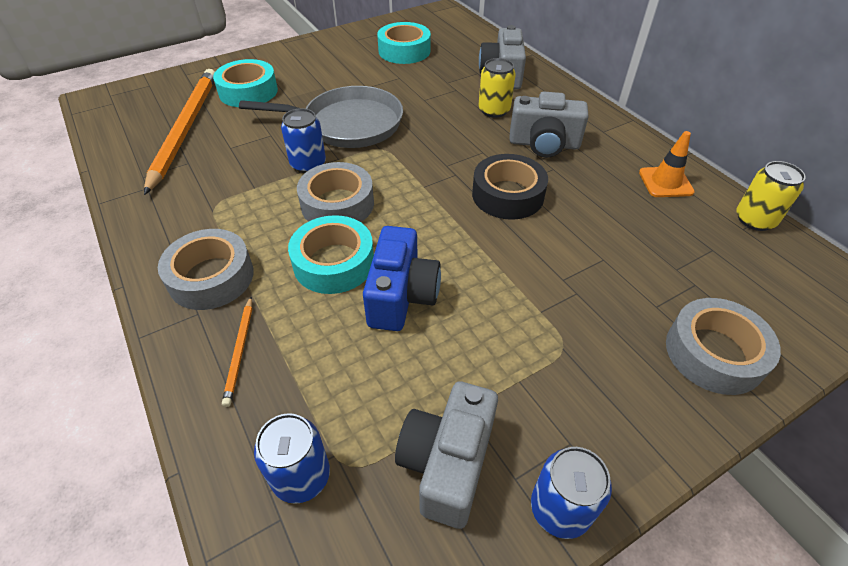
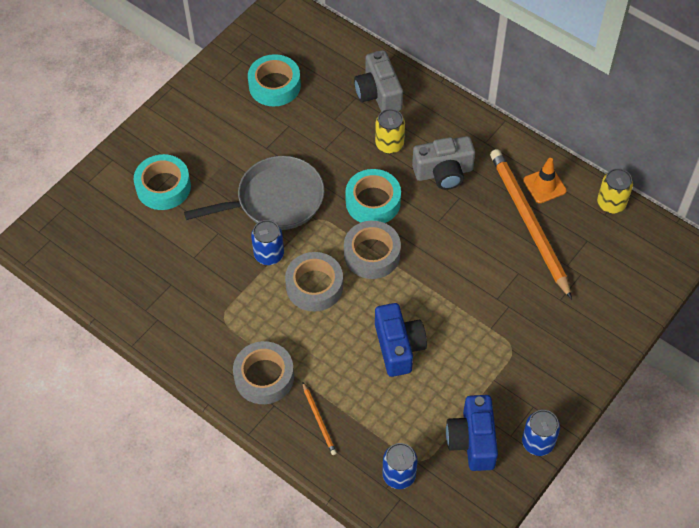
camera: 20 degrees left, 10 degrees up
orange pencil [144,69,215,195] -> orange pencil moved to [490,149,572,299]
turquoise tape [288,215,374,294] -> turquoise tape moved to [345,169,401,223]
grey camera [395,382,498,529] -> blue camera [446,395,498,471]
black tape [472,154,548,220] -> none
grey tape [666,298,781,395] -> grey tape moved to [344,221,401,279]

